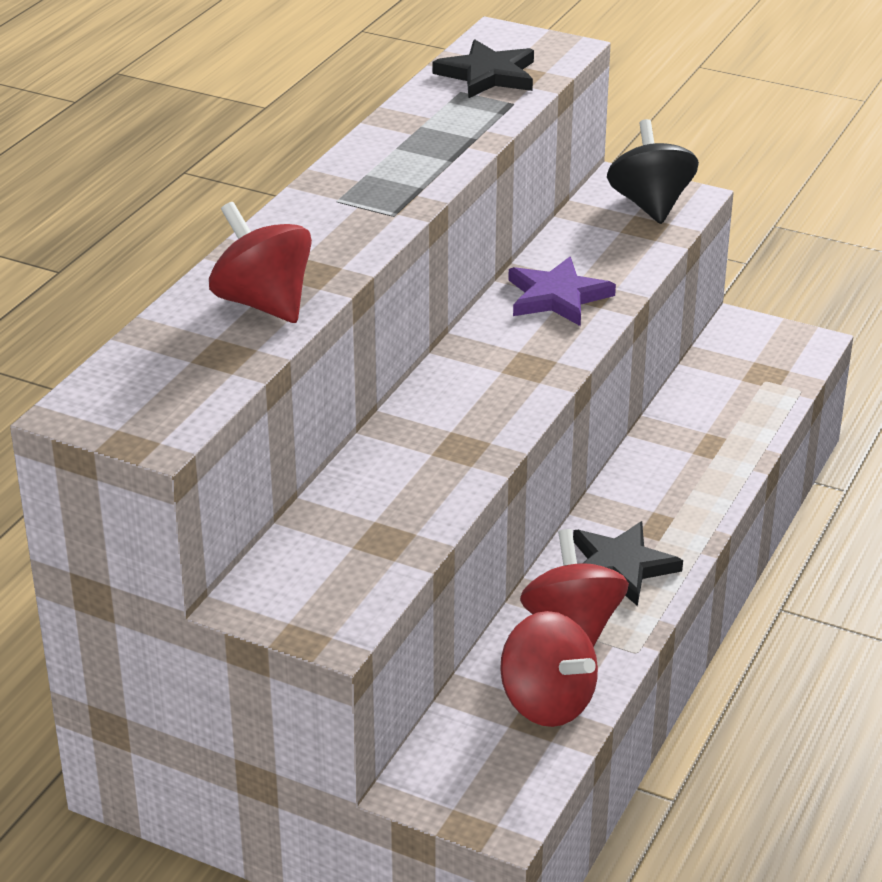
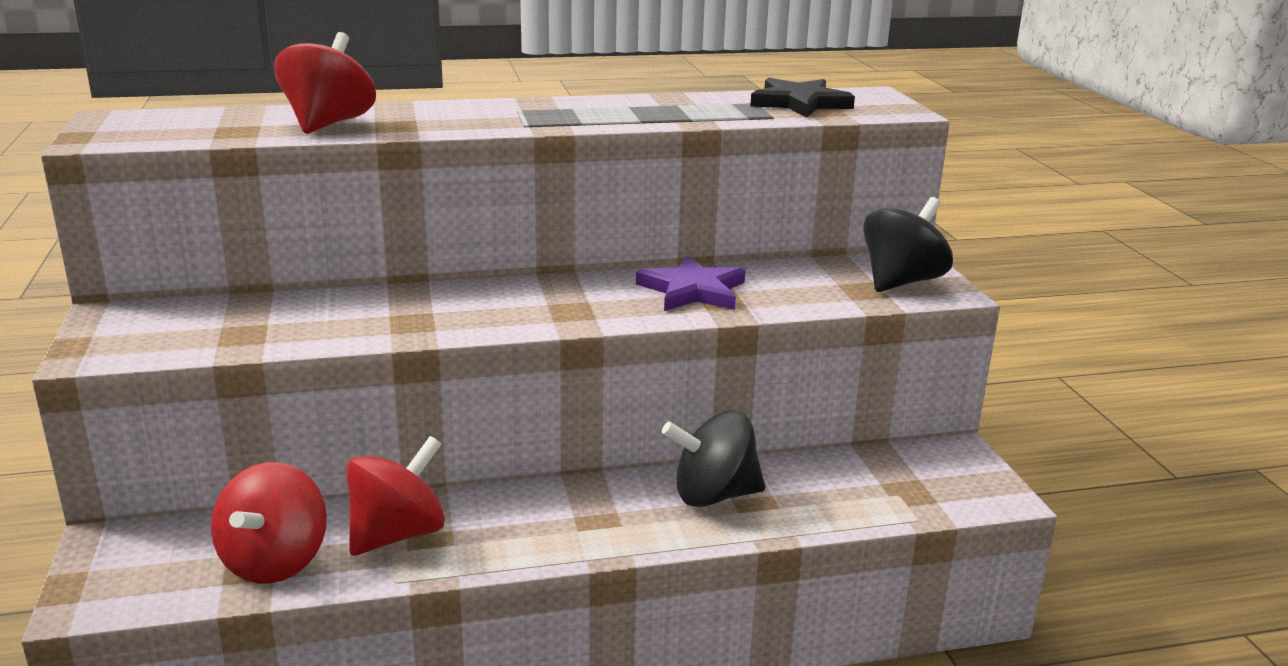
camera: 50 degrees right, 10 degrees down
black star [573,521,683,606] -> none
none -> black spinning top [662,410,765,507]

